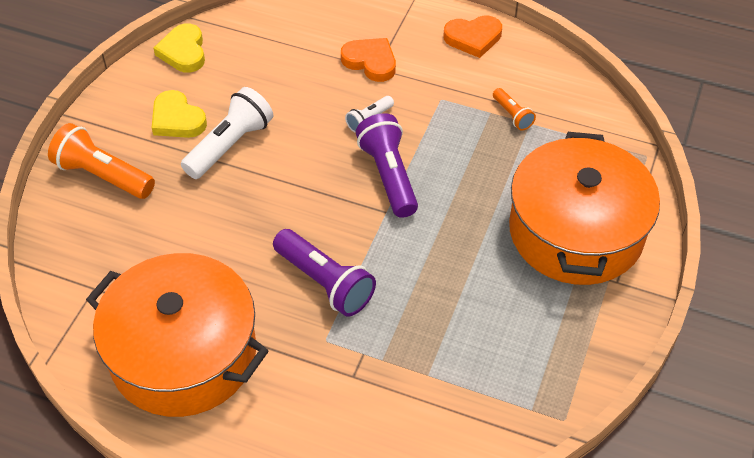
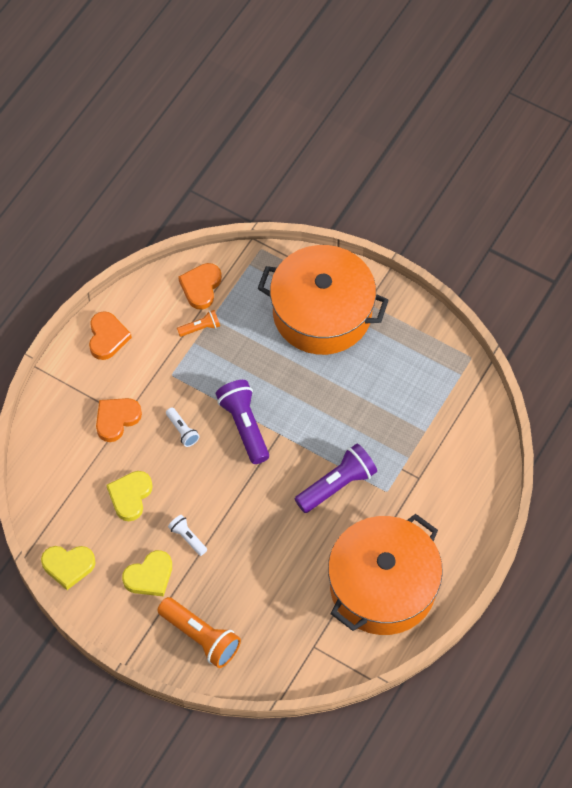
camera: 80 degrees left, 10 degrees up
orange flashlight [48,123,155,199] -> orange flashlight turned 90 degrees counterclockwise [157,597,241,668]
white flashlight [181,87,273,179] -> white flashlight [168,515,207,556], size x0.52
purple flashlight [356,113,418,218] -> purple flashlight turned 75 degrees clockwise [216,380,269,464]
none -> yellow heart [106,471,153,521]
none -> orange heart [178,263,222,310]

